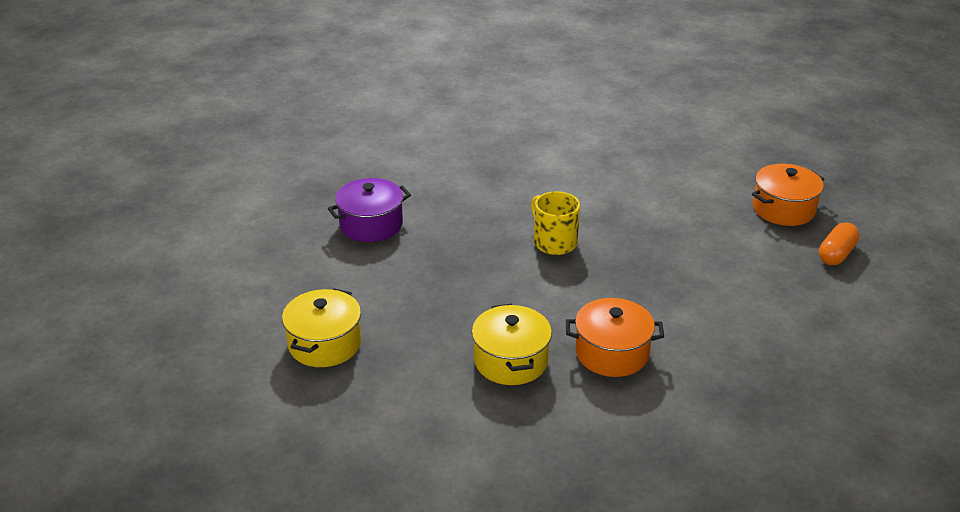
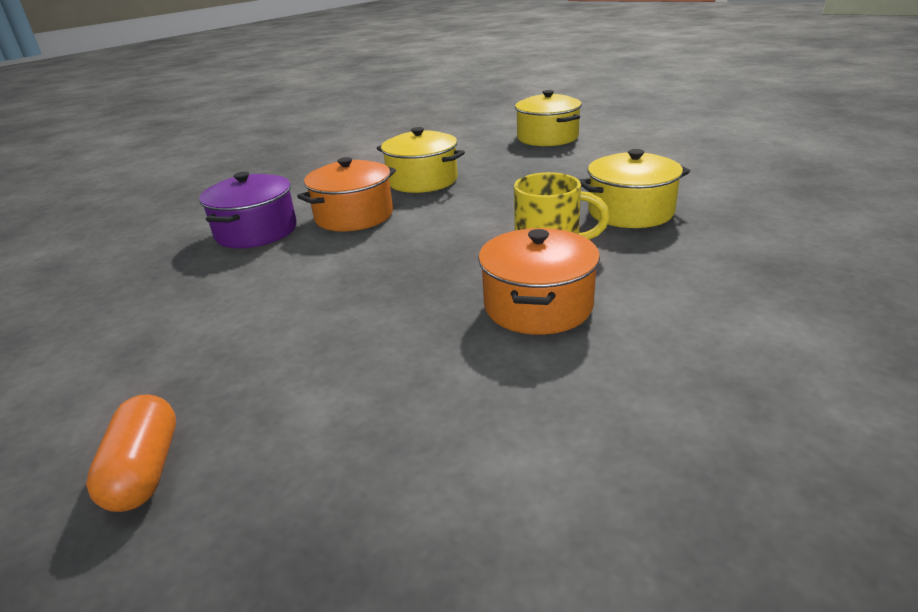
camera: 135 degrees right, 5 degrees down
purple pot [328,178,411,242] -> purple pot moved to [199,172,297,248]
orange pot [752,164,824,226] -> orange pot moved to [478,228,600,335]
none -> yellow pot [579,149,690,228]

